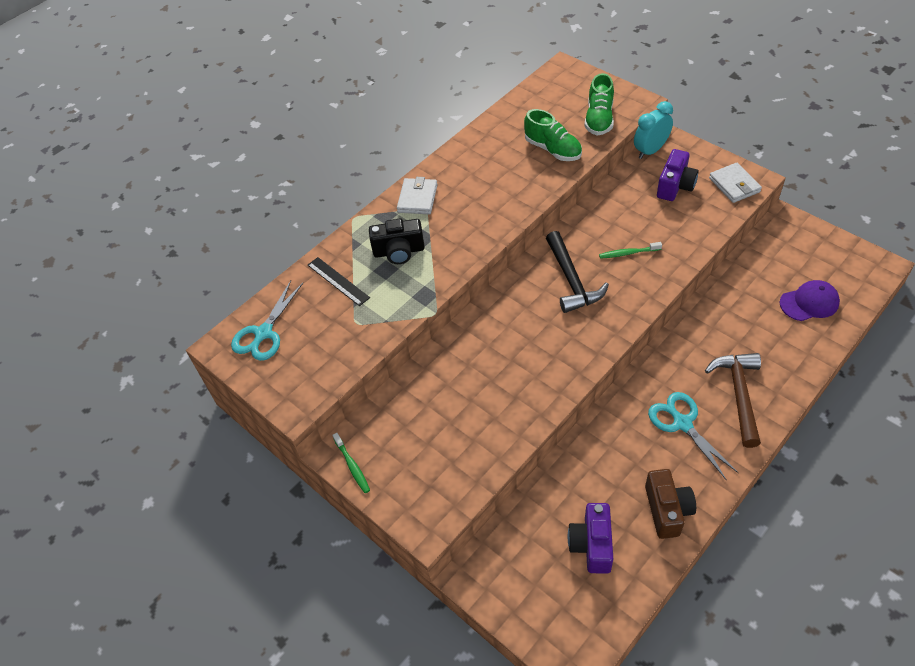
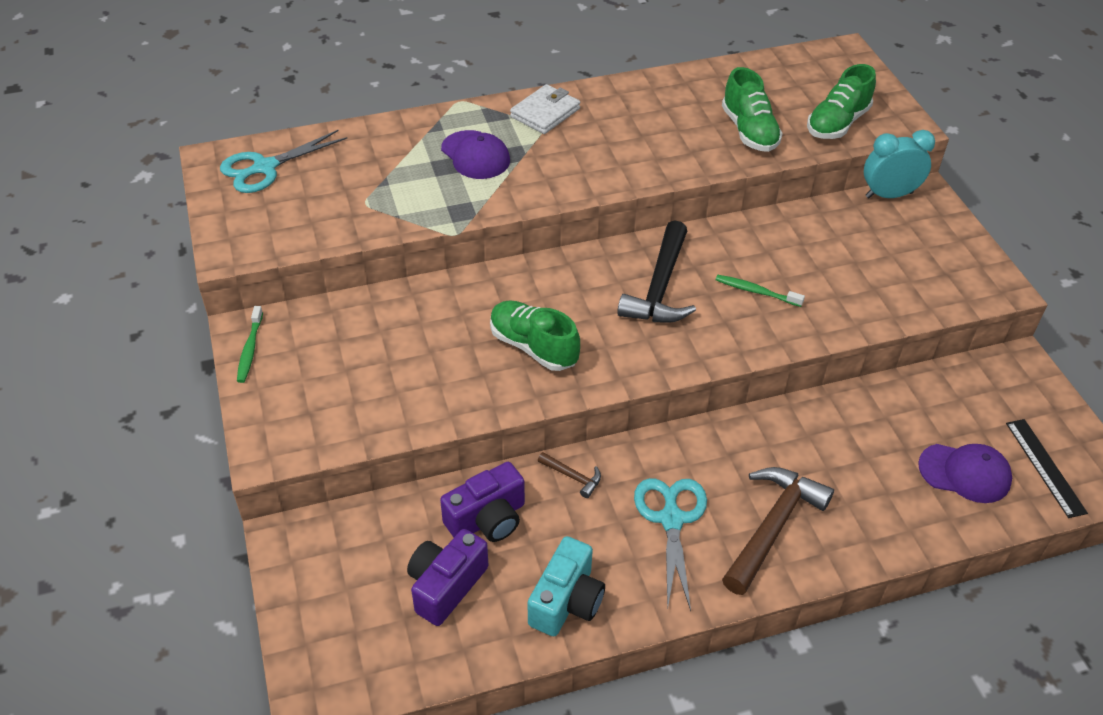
camera: 25 degrees right, 5 degrees down
black ruler [308,257,370,306] -> black ruler moved to [1006,419,1088,518]
black camera [369,219,425,264] -> purple cap [441,130,510,179]
brown camera [645,469,696,539] -> turquoise camera [528,536,605,636]
purple camera [657,149,699,201] -> purple camera moved to [440,462,525,542]
white wallet [709,163,762,203] -> none
none -> green shoe [490,300,580,371]
none -> brown hammer [538,452,601,498]

